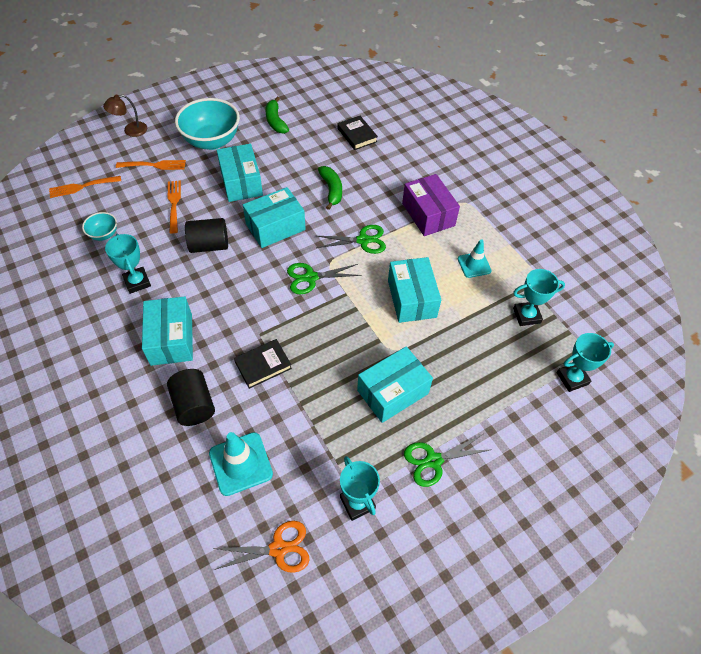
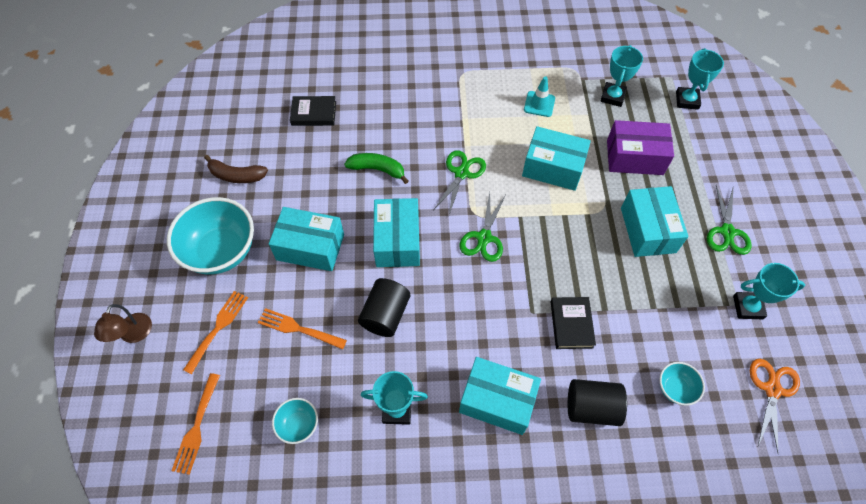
camera: 60 degrees left, 5 degrees up
turquoise traffic cone [209,432,273,496] -> turquoise bowl [659,362,705,406]
green banana [265,97,289,134] -> brown banana [204,155,268,183]
purple box [402,174,460,236] -> purple box moved to [607,120,674,175]

